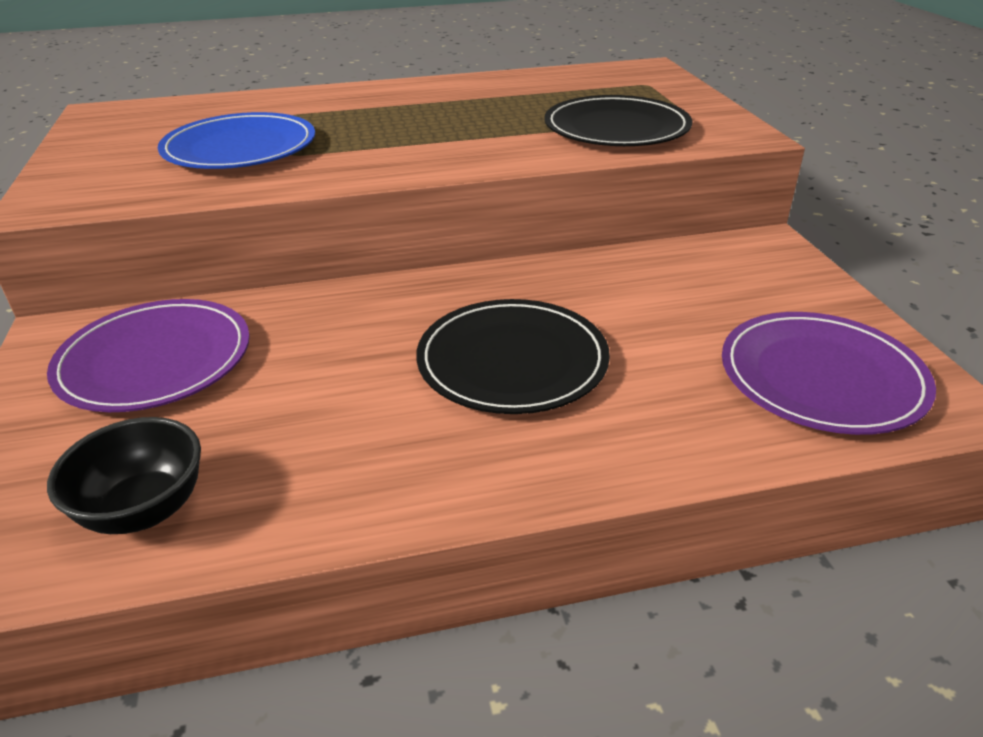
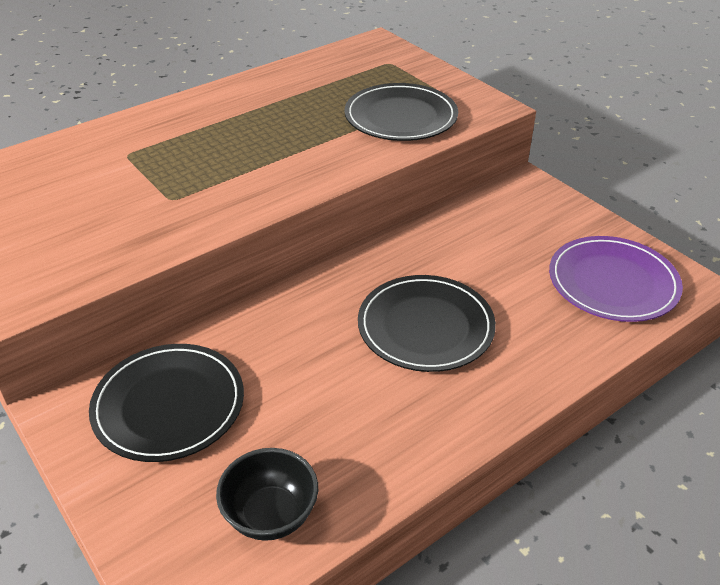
camera: 25 degrees left, 5 degrees up
purple plate [47,299,250,412] -> black plate [89,344,244,462]
blue plate [158,112,315,169] -> none

